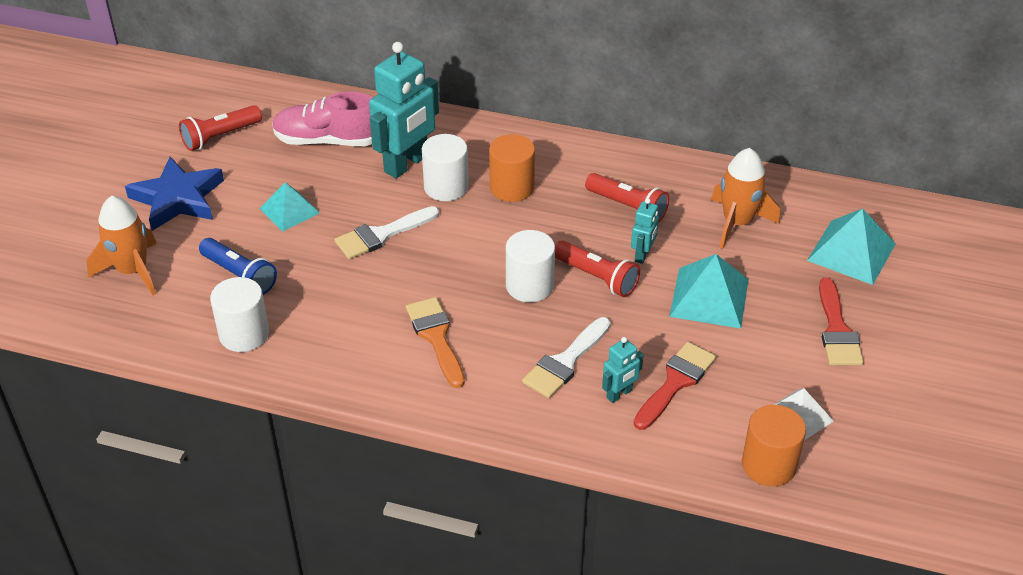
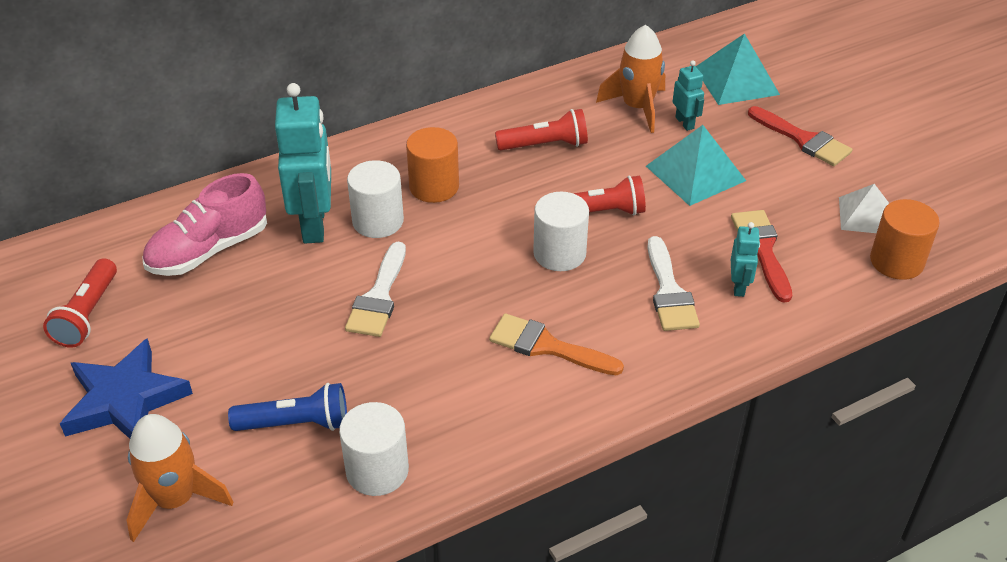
camera: 45 degrees left, 0 degrees up
turquoise pyramid [259,182,320,232] -> none
turquoise robot [631,198,659,264] -> turquoise robot moved to [673,60,704,131]

